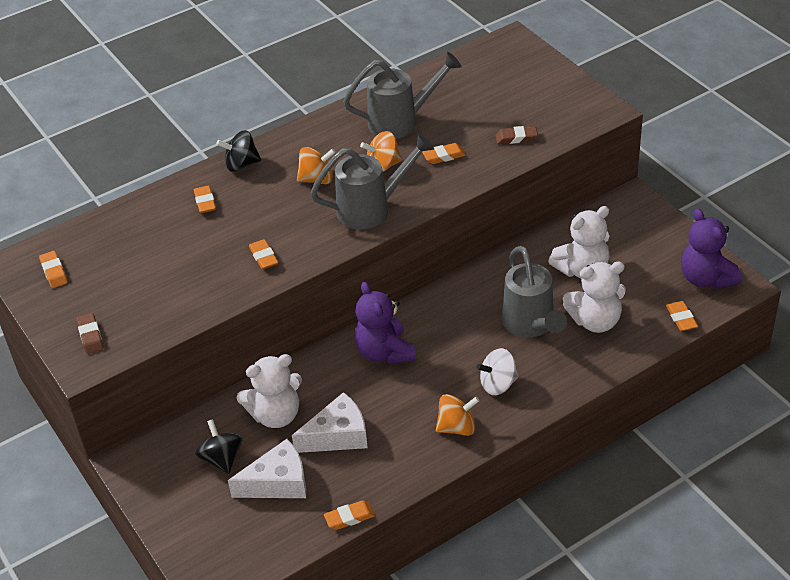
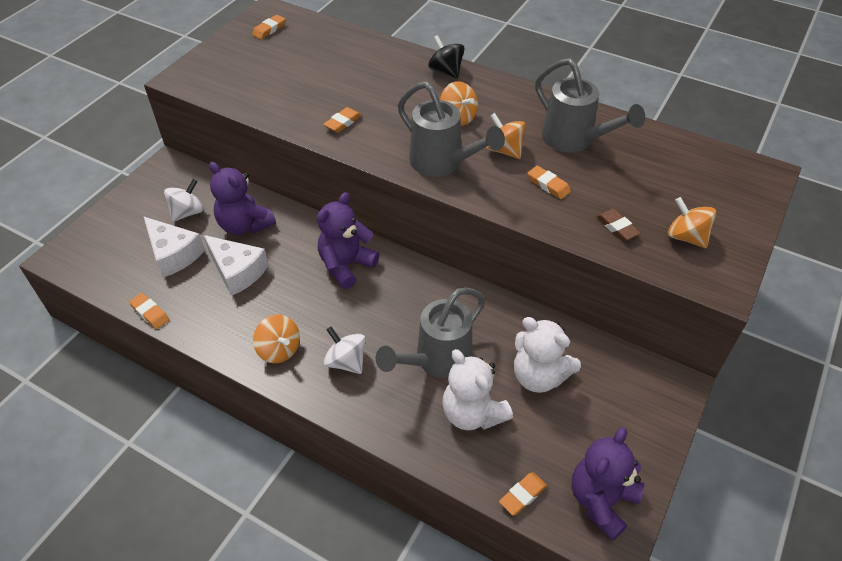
camera: 60 degrees right, 5 degrees up
brown eraser [76,313,104,354] -> none
orange eraser [194,186,216,213] -> none
black spinning top [195,419,243,474] -> white spinning top [164,179,204,222]
white teddy bear [237,354,302,428] -> purple teddy bear [209,162,276,235]
none -> orange spinning top [668,197,717,248]

